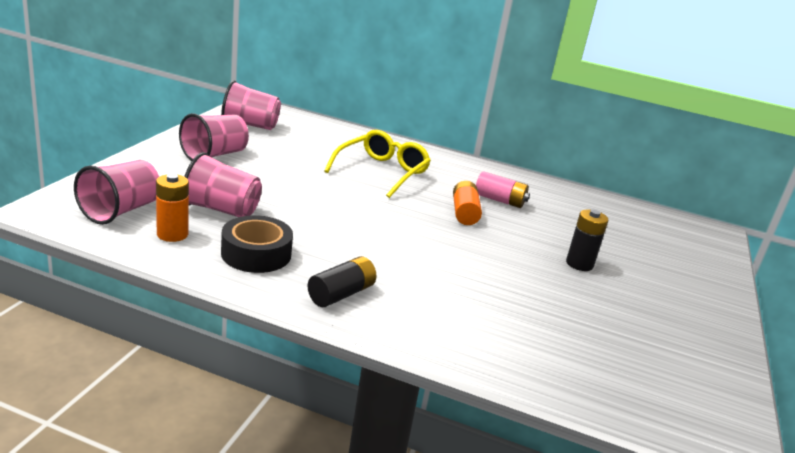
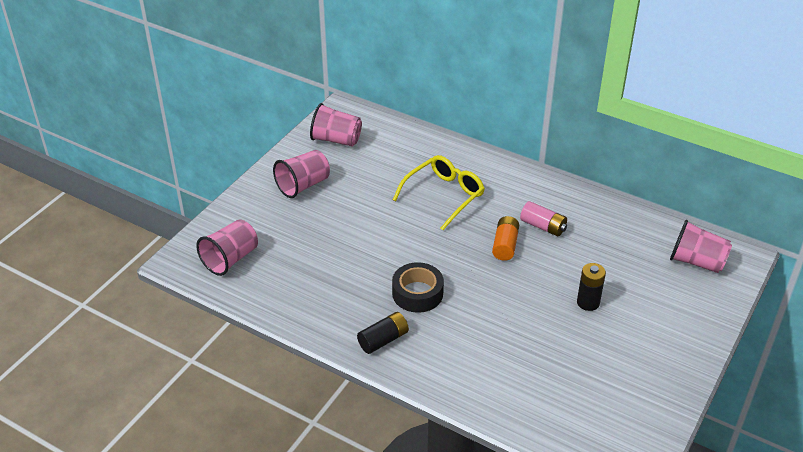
camera: 15 degrees right, 15 degrees up
orange battery [156,174,189,242] -> none
pink cup [184,152,262,217] -> pink cup moved to [670,220,732,273]
black tape [221,215,293,273] -> black tape moved to [392,262,444,313]

